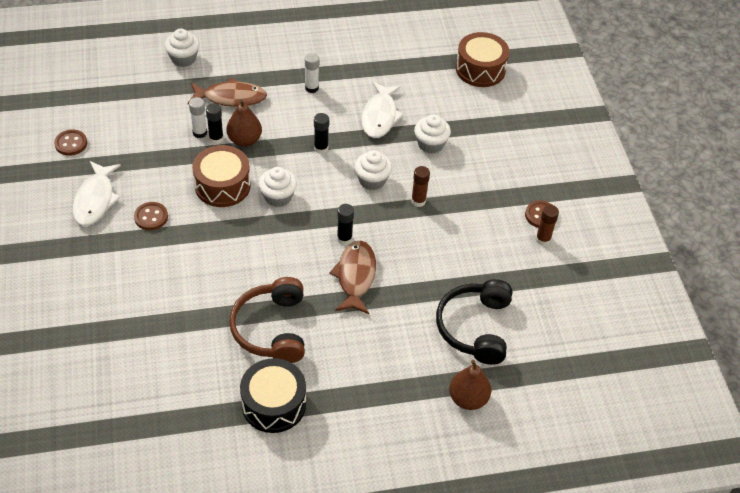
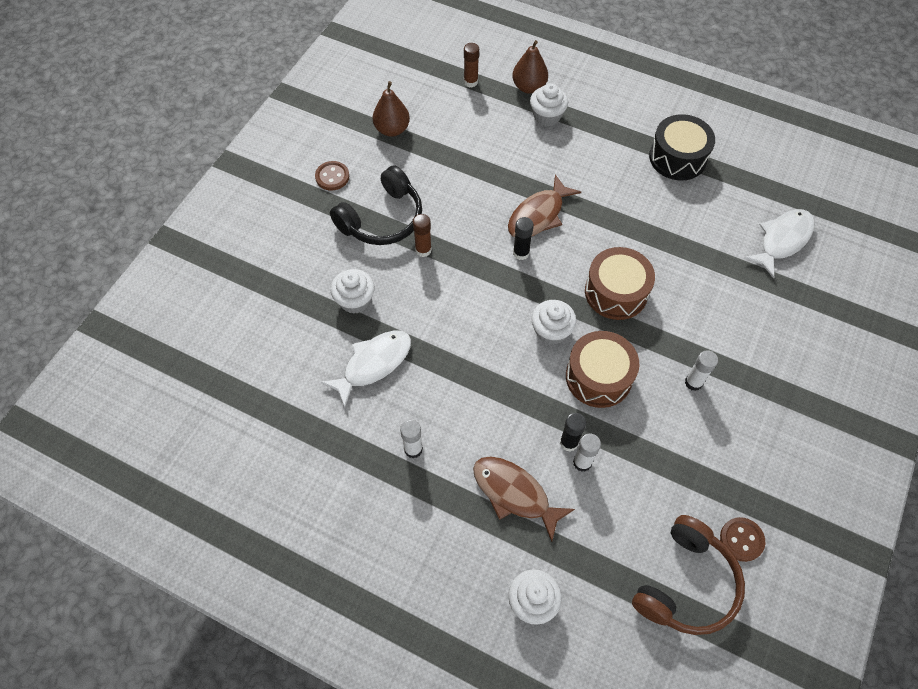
camera: 140 degrees left, 10 degrees up
white fish [73,161,121,226] -> white fish moved to [744,209,815,278]
brown button [134,202,168,230] -> white glue stick [685,350,718,391]
brown pear [226,99,262,147] -> brown pear moved to [372,81,410,137]
brown headphones [229,277,305,363] -> brown headphones moved to [632,515,745,635]
black glue stick [314,113,329,154] -> none
white cupcake [354,150,392,190] -> white cupcake moved to [530,83,568,126]
black headphones [436,279,512,365] -> black headphones moved to [330,165,422,245]
brown drum [456,32,509,87] -> brown drum moved to [585,247,655,320]
brown glue stick [536,205,559,246] -> brown glue stick moved to [464,43,479,87]

